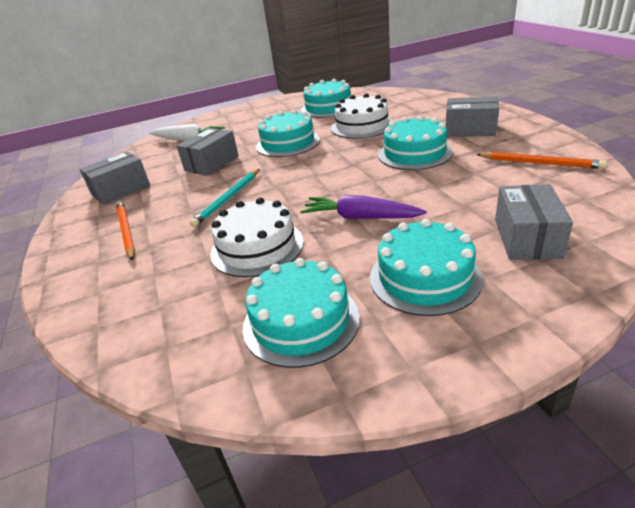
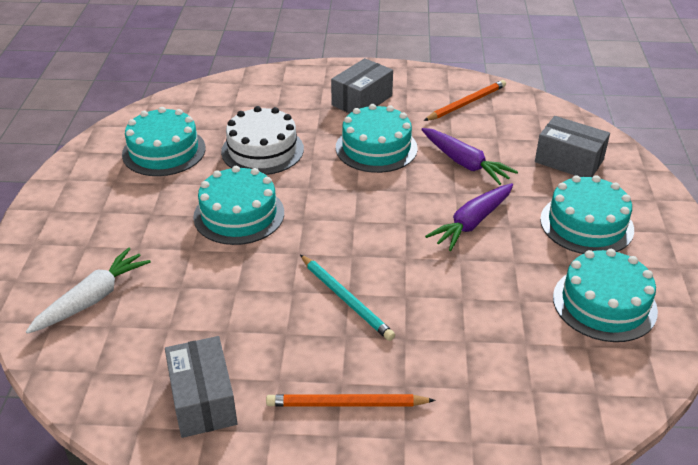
camera: 70 degrees left, 5 degrees up
grey box [177,128,239,176] -> none
white cake [210,197,304,277] -> none
none -> purple carrot [421,128,518,185]

